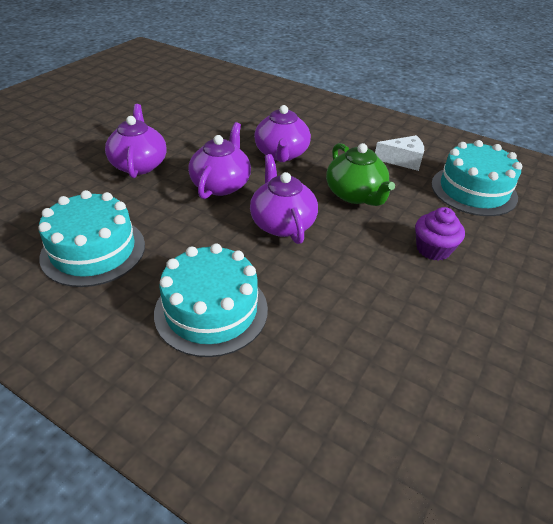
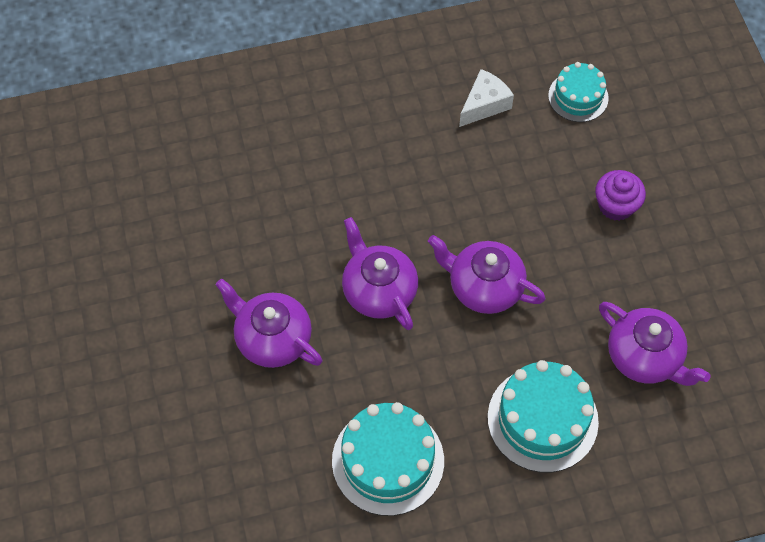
camera: 45 degrees left, 20 degrees up
purple teapot [254,105,311,162] -> purple teapot moved to [599,302,711,386]
green teapot [326,143,395,206] -> none
turquoise cake [431,140,522,216] -> turquoise cake [548,62,609,122], size x0.62

